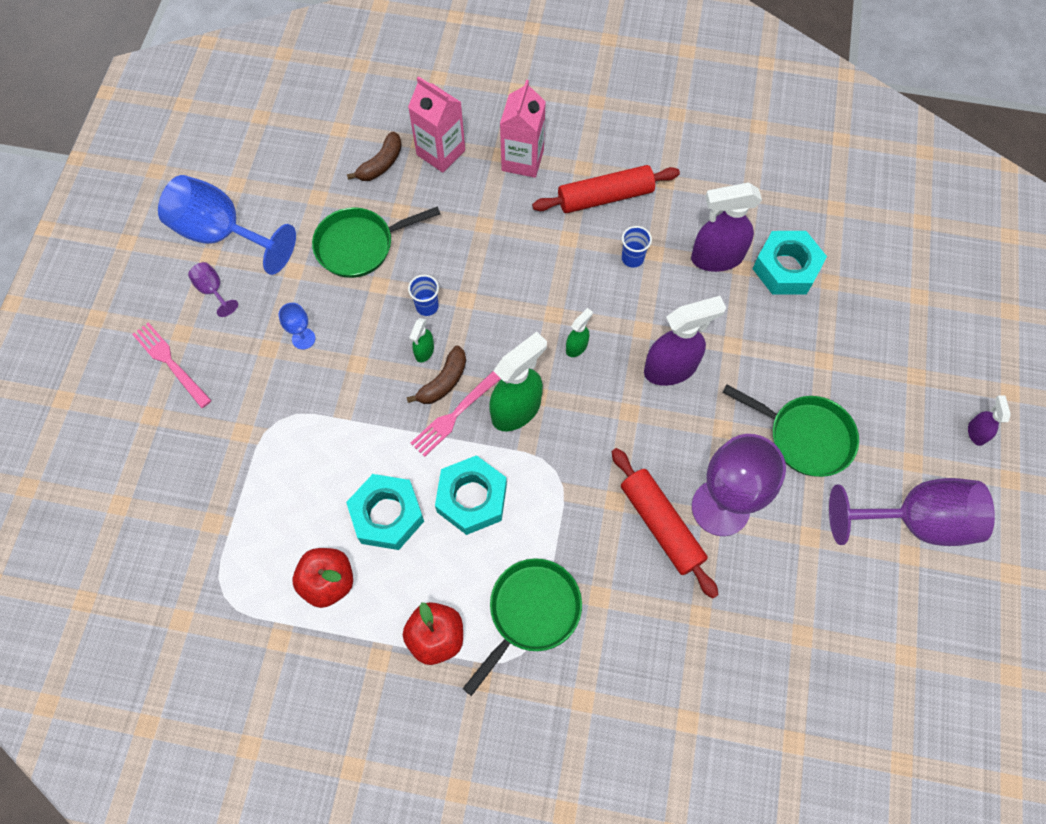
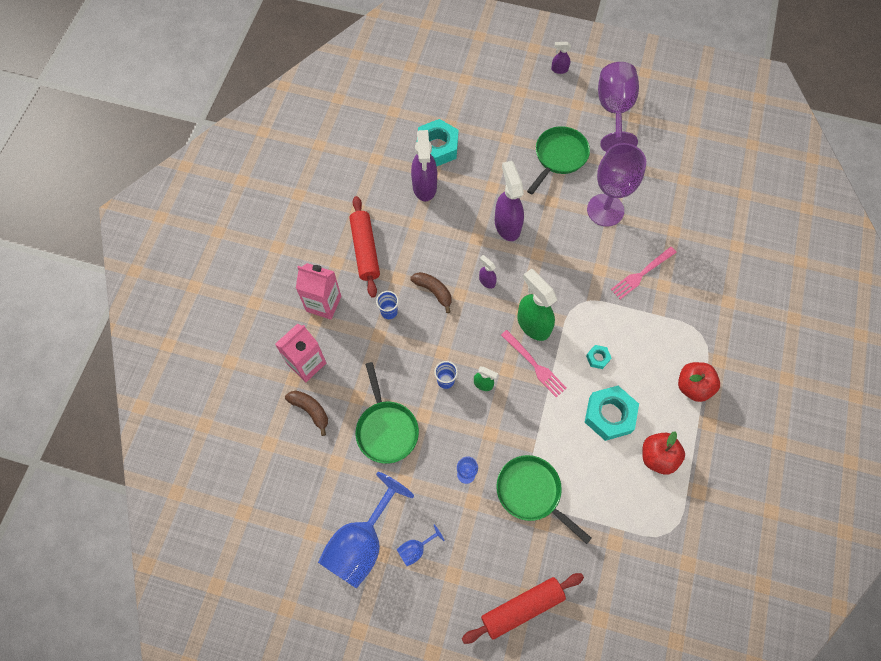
camera: 85 degrees left, 0 degrees up
pink fork [132,322,212,408] -> pink fork moved to [611,247,677,299]
purple goblet [188,262,238,317] -> blue goblet [397,524,445,566]
brown banana [407,346,466,404] -> brown banana moved to [410,272,451,313]
turquoise nut [435,455,507,535] -> turquoise nut [586,345,611,369], size x0.46
green pan [462,558,582,696] -> green pan moved to [496,455,592,544]
green spray bottle [566,308,593,357] -> purple spray bottle [479,255,497,289]
red rolling pin [612,448,719,599] -> red rolling pin moved to [462,573,584,644]
blue cup [622,226,652,268] -> blue cup moved to [376,291,399,319]

